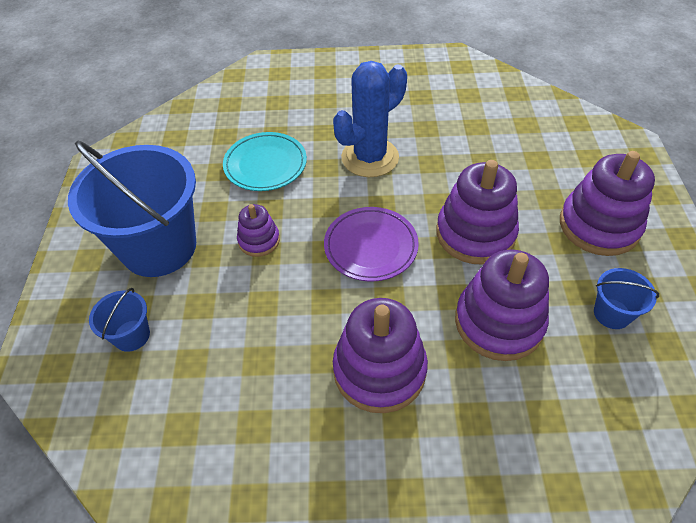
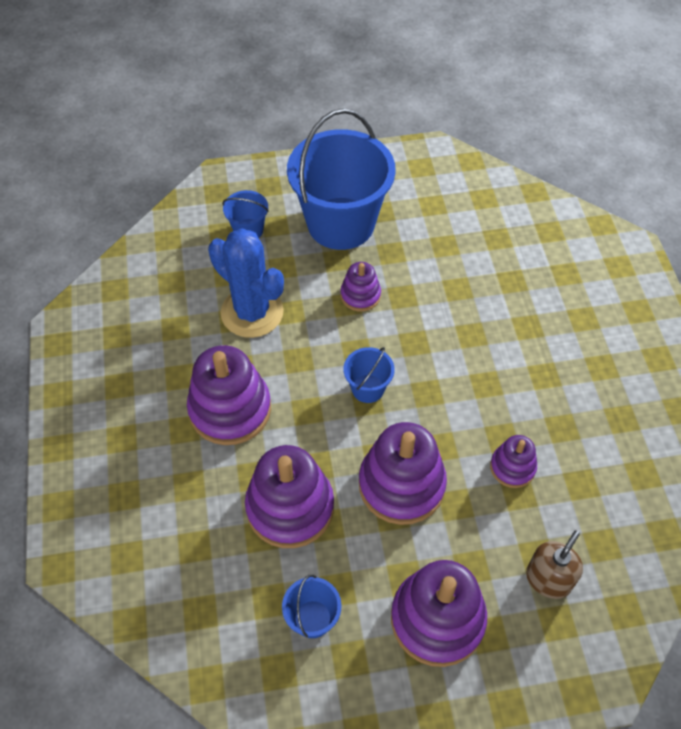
camera: 80 degrees right, 5 degrees up
turquoise plate [223,132,307,191] -> none
purple plate [324,207,419,281] -> blue bucket [344,347,395,403]
blue cactus [333,61,407,177] -> blue cactus moved to [208,228,284,338]
none -> purple stacking toy [490,435,537,488]
none -> brown soap dispenser [526,531,583,599]

